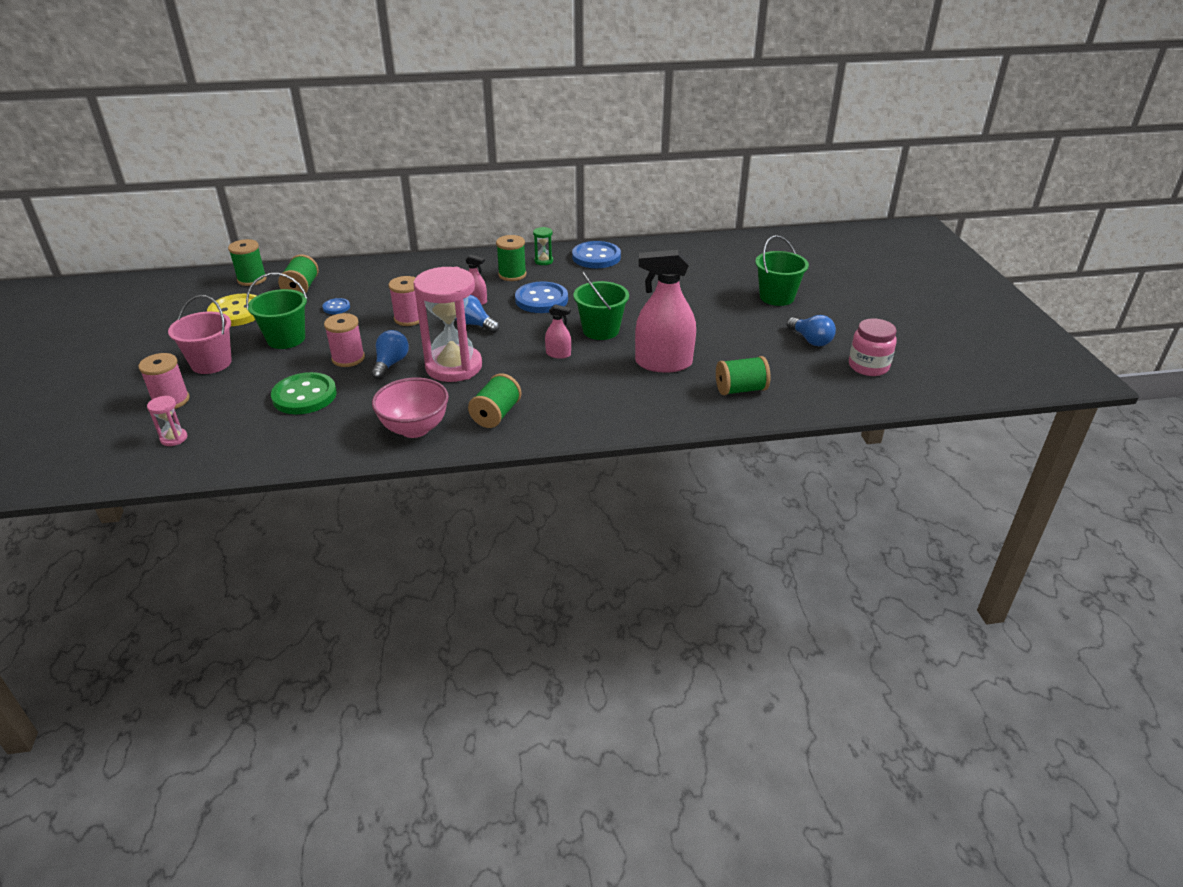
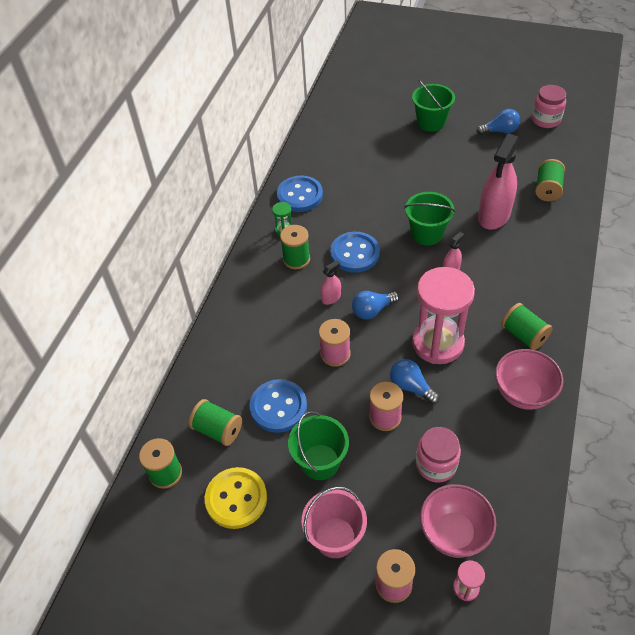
camera: 60 degrees left, 15 degrees up
green button [271,372,337,414] -> pink jar [416,427,461,483]
blue button [322,298,350,314] -> blue button [250,379,307,433], size x2.02
none -> pink bowl [420,484,496,558]

